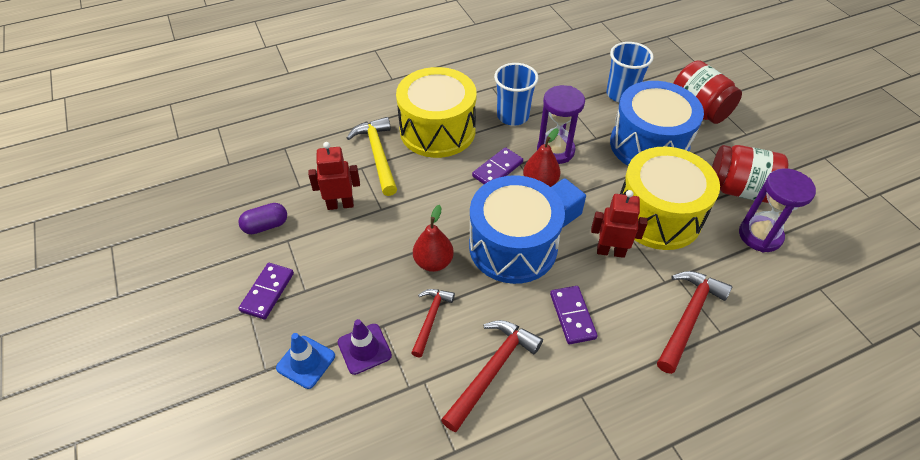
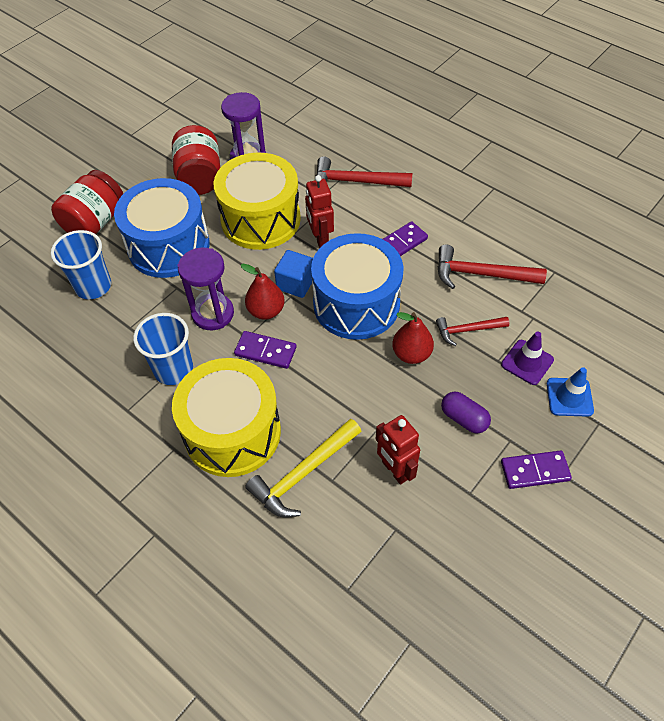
camera: 115 degrees left, 5 degrees up
purple capsule [238,203,287,234] -> purple capsule moved to [441,391,491,434]

